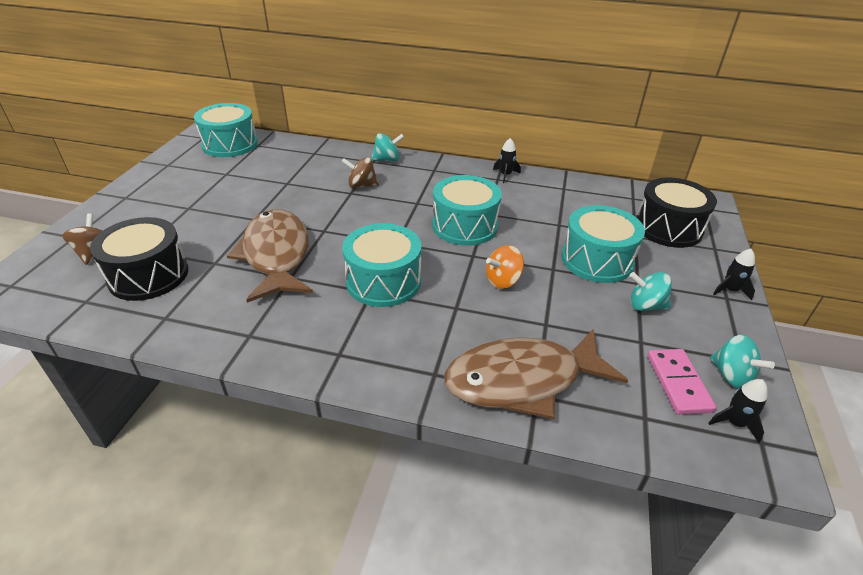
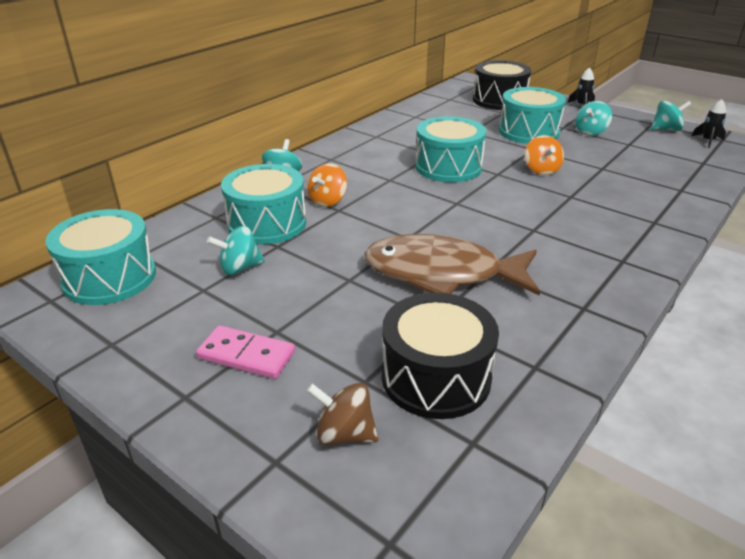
camera: 65 degrees left, 5 degrees down
brown spinning top [342,157,379,188] -> orange spinning top [307,163,347,207]
turquoise drum [342,223,422,307] -> turquoise drum moved to [221,164,306,245]
brown fish [444,329,628,419] -> none
black rocket [493,138,521,183] -> none
pink domino [647,349,716,414] -> pink domino moved to [196,325,295,379]
none -> turquoise spinning top [207,226,265,275]

